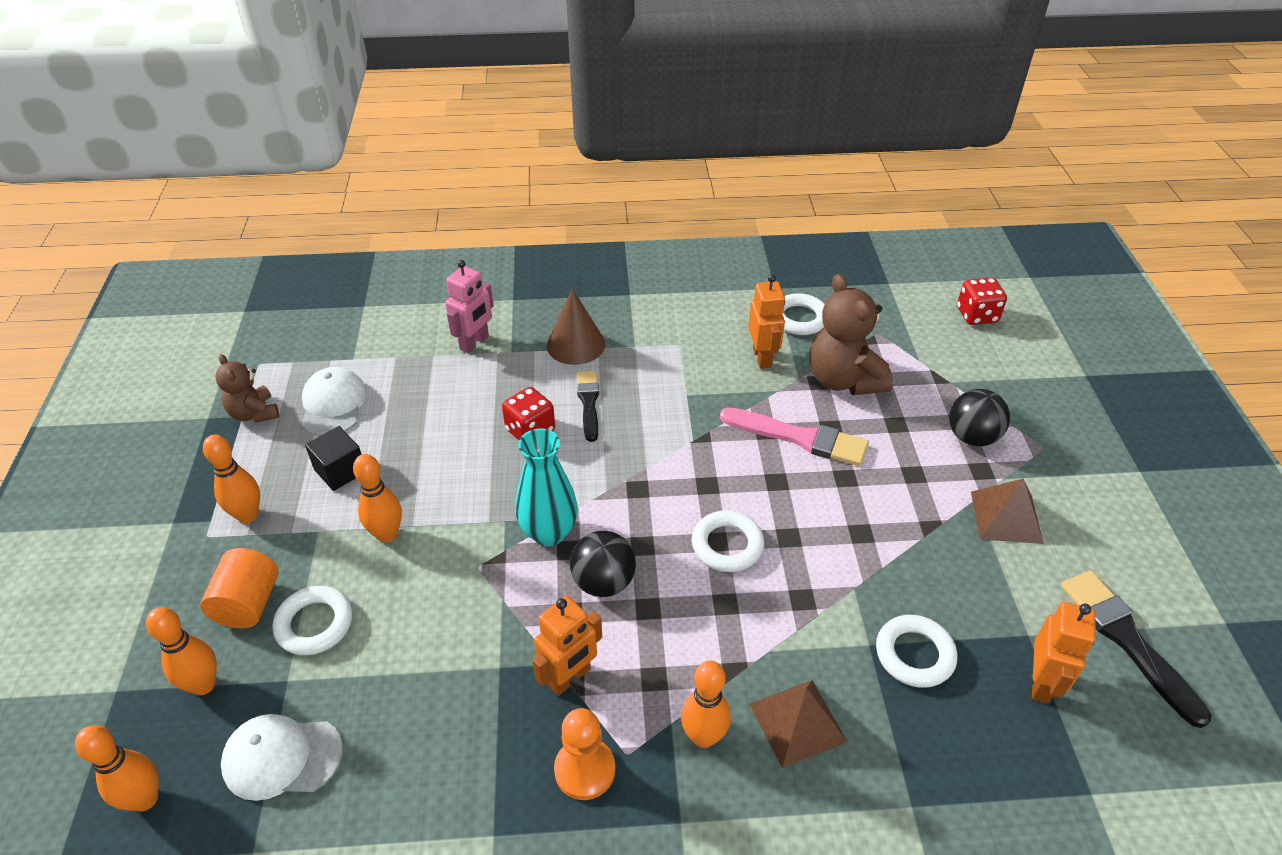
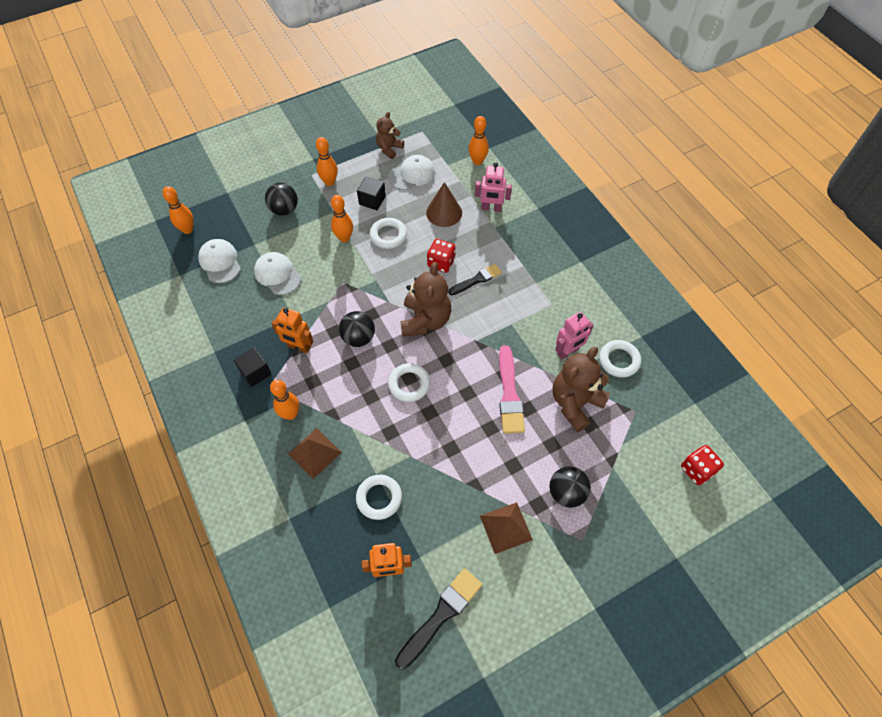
camera: 65 degrees right, 15 degrees up
orange bowling pin [146,607,217,695] -> orange bowling pin moved to [468,116,489,165]
orange cylinder [200,548,279,628] -> black ball [265,183,298,216]
white ring [272,586,352,655] -> white ring moved to [370,218,407,249]
turquoise vase [515,429,578,546] -> none
brown cone [547,288,605,365] -> brown cone moved to [426,182,462,227]
orange pawn [554,708,615,800] -> black cube [234,347,272,387]
orange robot [748,274,785,369] -> pink robot [555,312,594,359]
none -> white cap [254,252,301,295]
none -> brown teddy bear [401,262,451,337]

